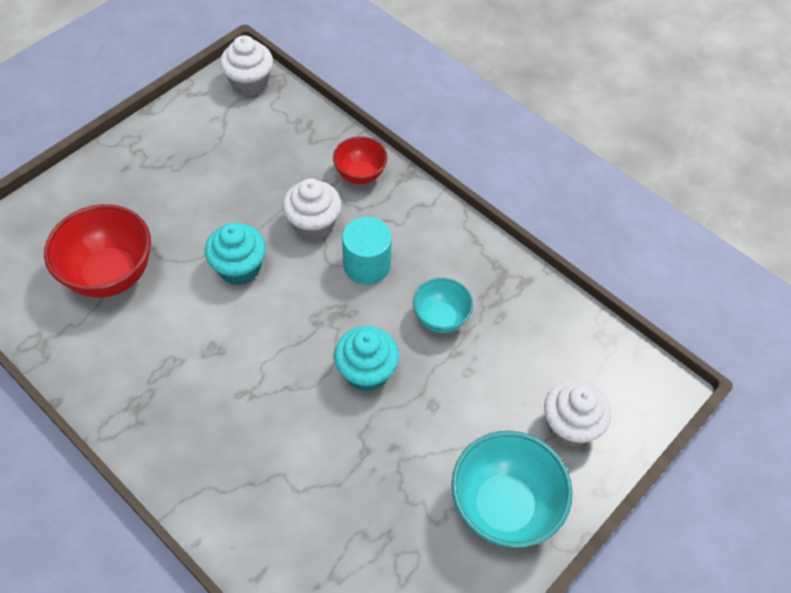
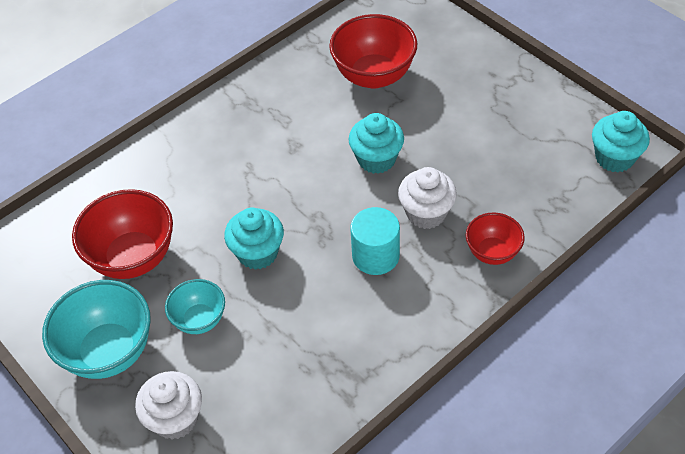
camera: 100 degrees right, 5 degrees down
white cupcake [220,35,273,96] -> turquoise cupcake [592,111,650,172]
turquoise bowl [413,278,473,333] -> turquoise bowl moved to [165,279,225,334]
none -> red bowl [72,189,173,279]

